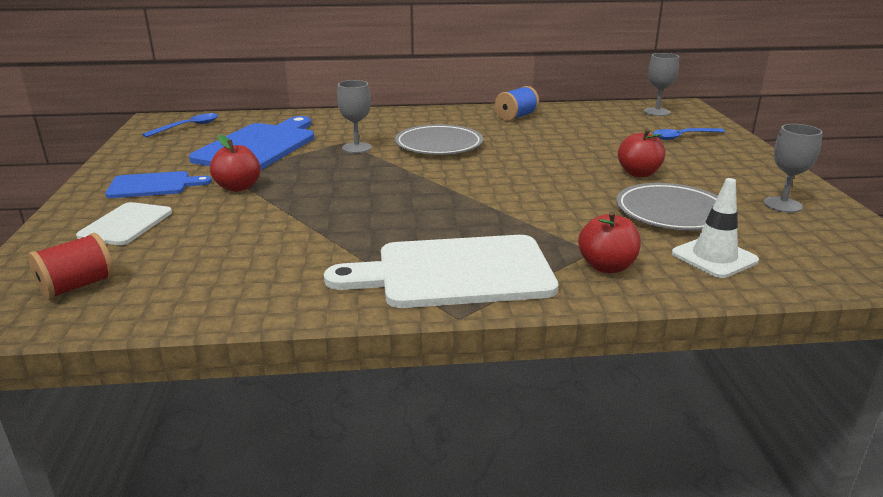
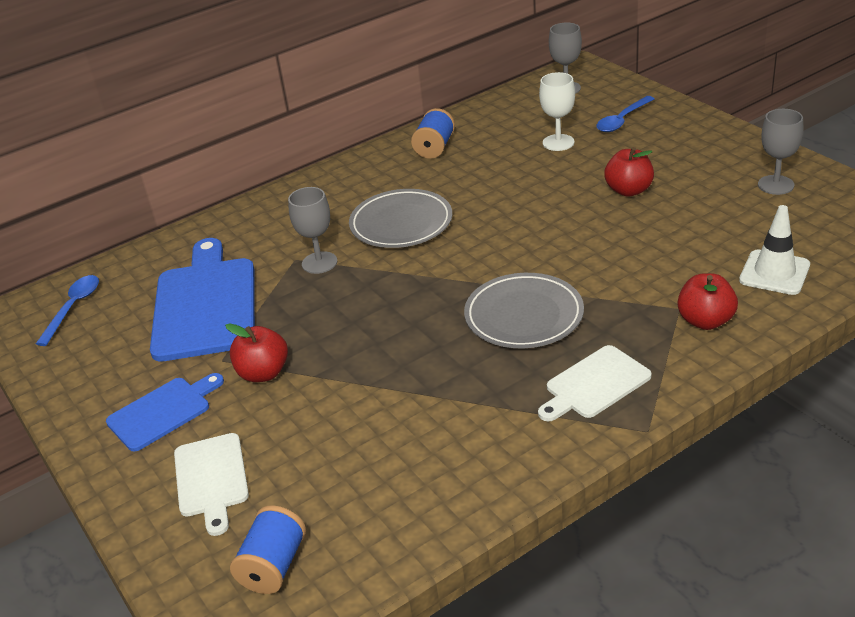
camera: 25 degrees left, 10 degrees up
red spool [28,233,114,300] -> blue spool [230,505,306,594]
white cutting board [324,235,559,308] -> white cutting board [538,345,652,421], size x0.56
grey plate [616,183,718,230] -> grey plate moved to [464,273,584,348]
none -> white goblet [539,72,575,151]

